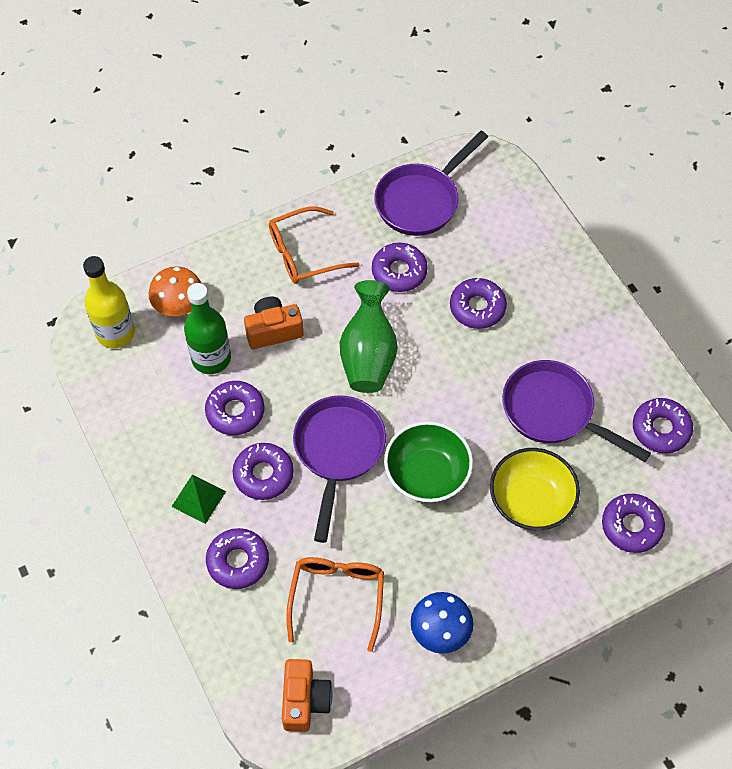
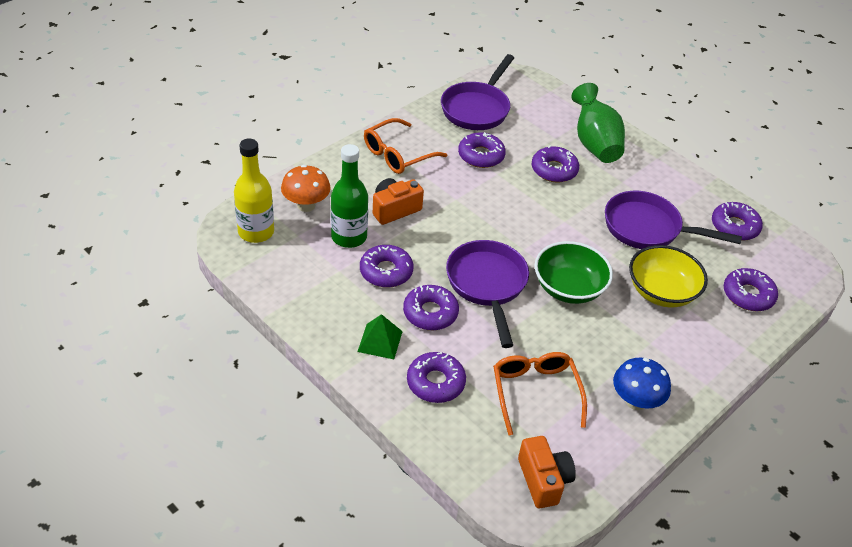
camera: 20 degrees left, 15 degrees down
green vase [340,280,398,393] -> green vase moved to [571,83,625,163]

